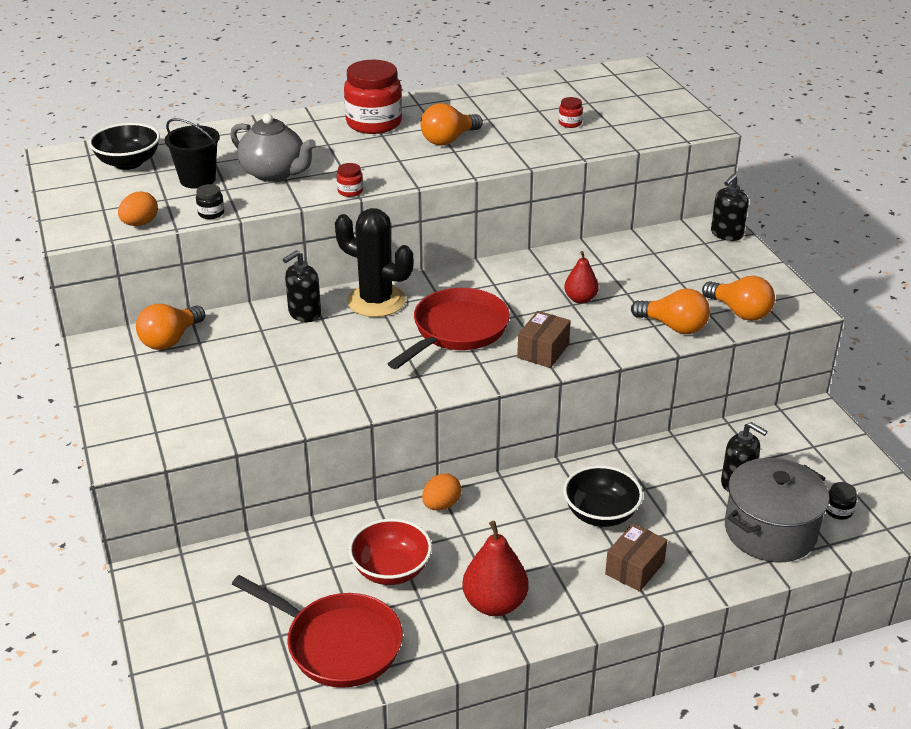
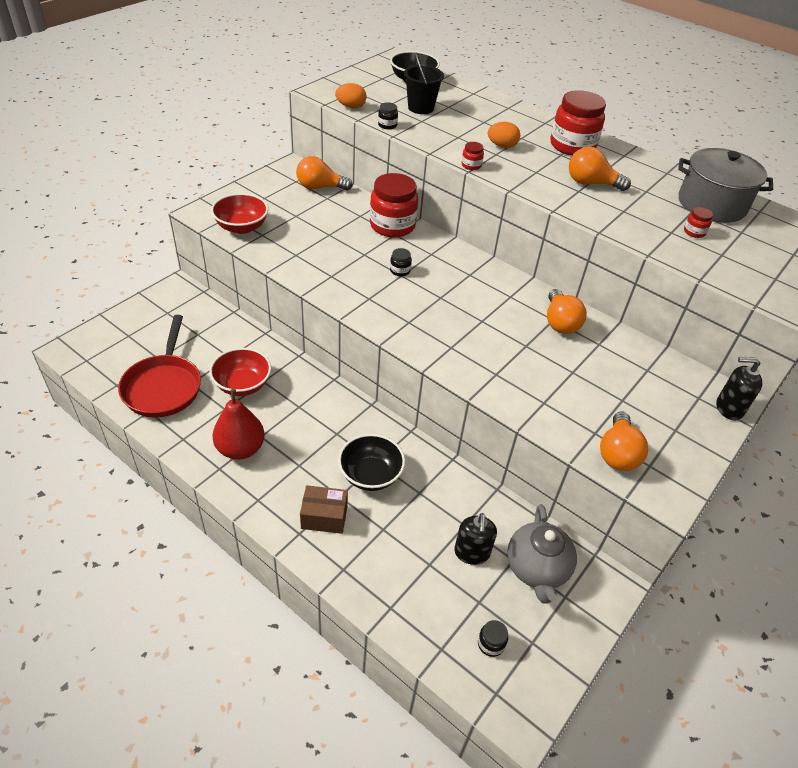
camera: 55 degrees right, 10 degrees up
grey teapot [230,114,316,182] -> grey teapot moved to [507,504,577,604]
black soap dispenser [283,250,321,322] -> red jar [370,173,418,237]
black cactus [335,208,413,317] -> none
red pan [388,288,510,369] -> none
orange egg [422,473,461,511] -> orange egg moved to [488,122,520,148]
brown box [517,311,571,368] -> none
red pear [564,251,599,304] -> none
orange light bulb [631,288,710,334] -> orange light bulb moved to [547,289,587,334]
grey pot [725,458,829,562] -> grey pot moved to [678,148,773,223]
none -> red bowl [211,193,269,234]
none -> black jar [390,248,412,276]

